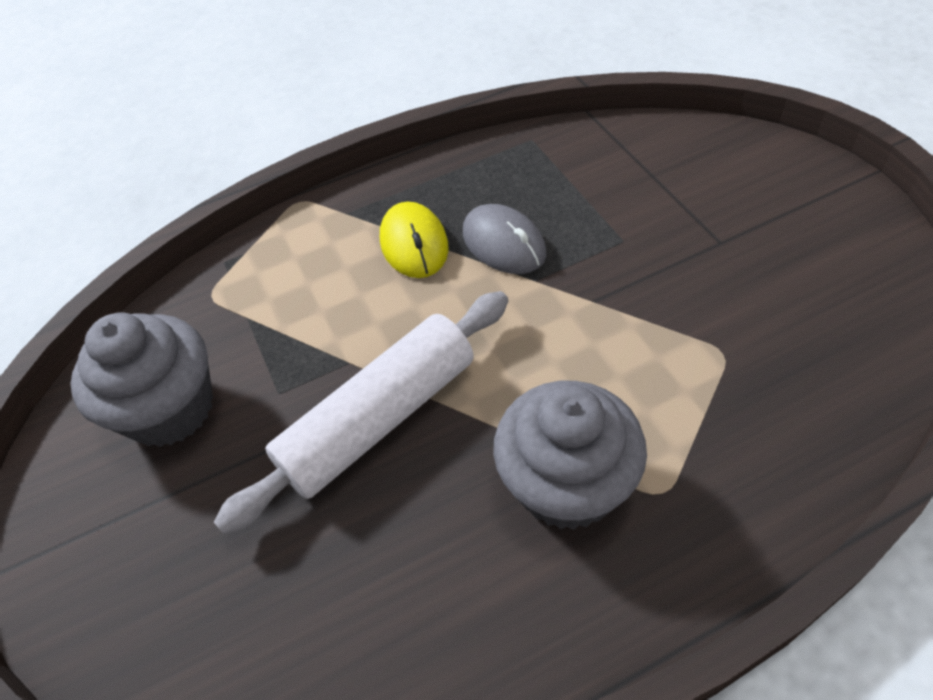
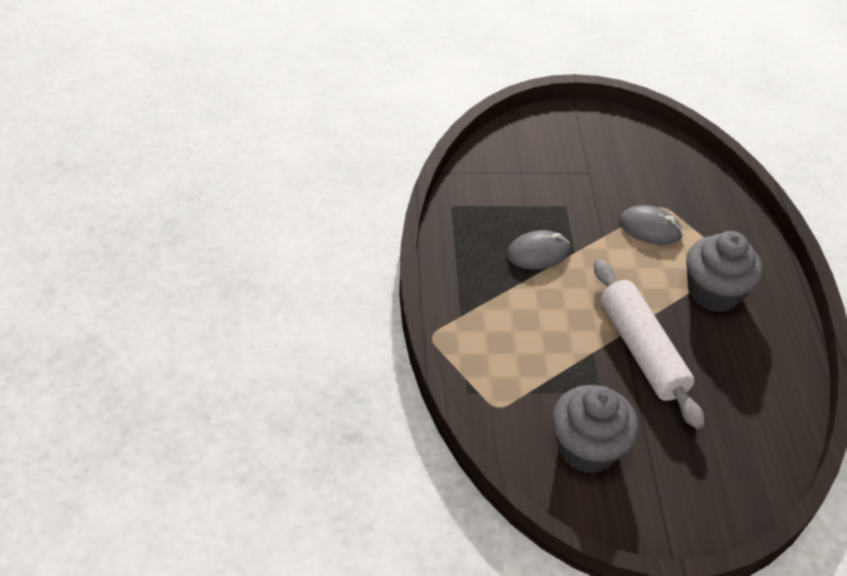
camera: 75 degrees left, 5 degrees down
yellow mouse [380,202,449,278] -> none
none -> grey mouse [619,205,683,245]

